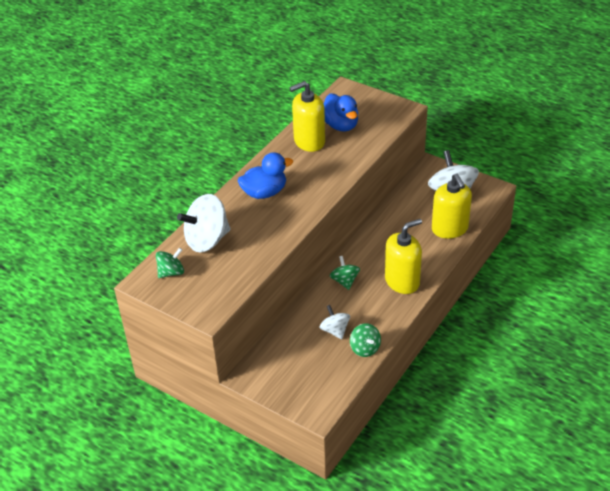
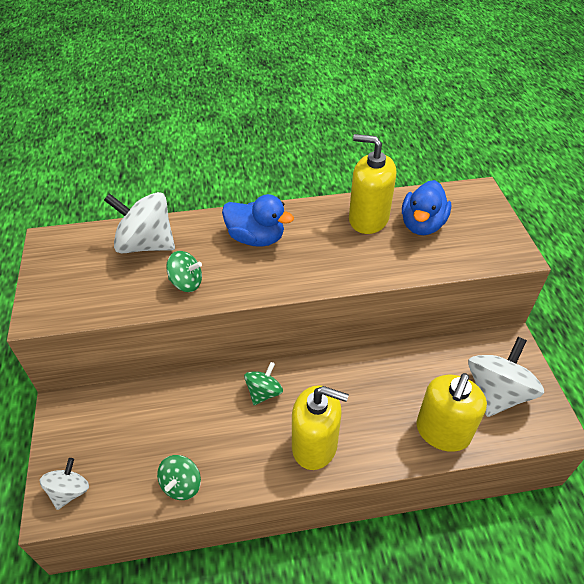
camera: 45 degrees right, 5 degrees up
green spinning top [156,248,184,278] -> green spinning top moved to [166,251,202,292]
white spinning top [320,305,350,339] -> white spinning top moved to [40,458,89,510]

